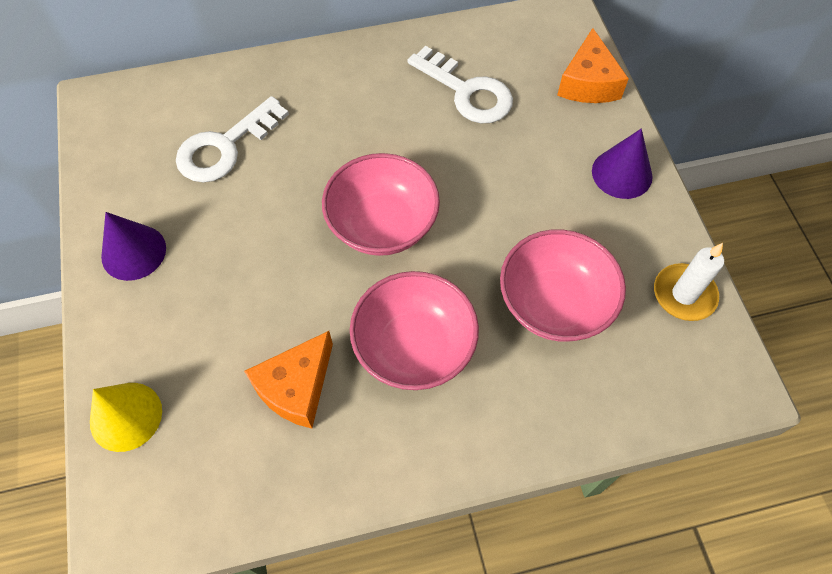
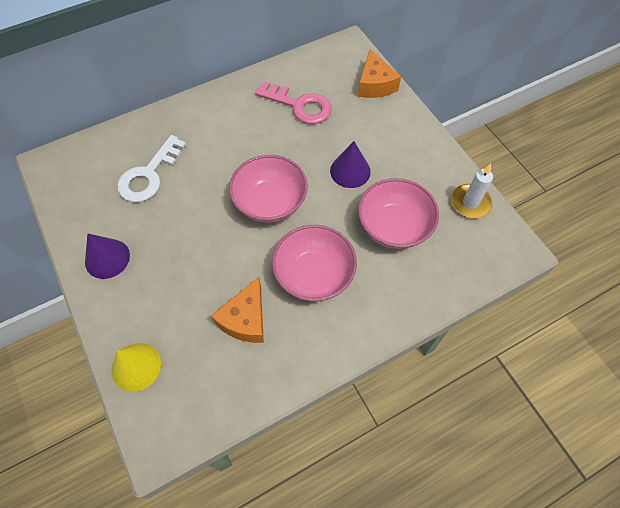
camera: 15 degrees left, 0 degrees up
white key [407,46,513,123] -> pink key [255,81,332,124]
purple cone [592,129,652,199] -> purple cone moved to [330,141,371,188]

